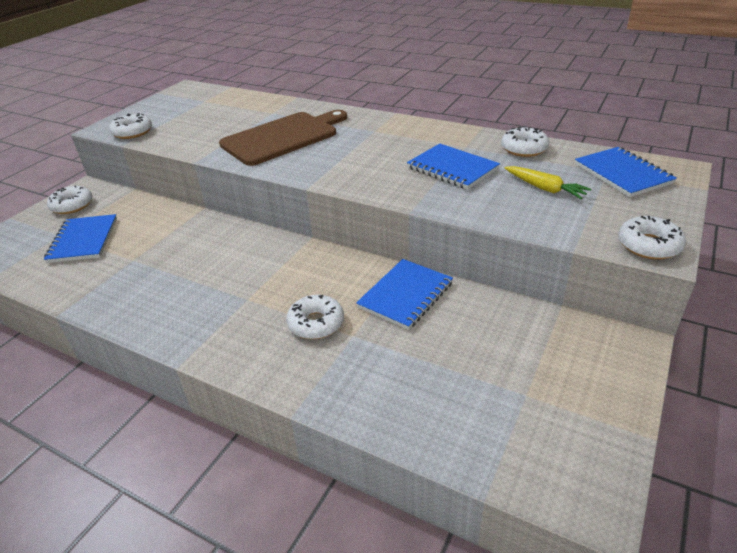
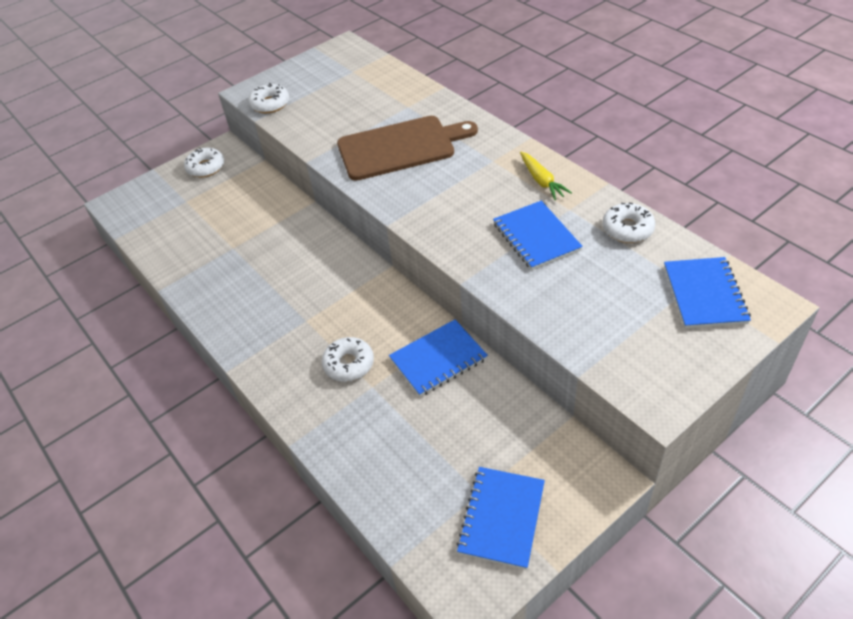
camera: 25 degrees right, 10 degrees up
blue notebook [44,214,117,263] -> blue notebook moved to [456,467,545,570]
yellow carrot [505,166,591,199] -> yellow carrot moved to [520,152,572,200]
white donut [618,216,686,260] -> none

